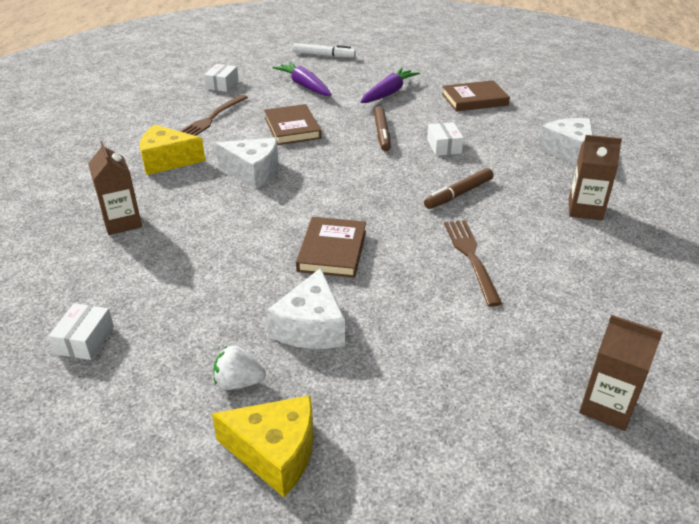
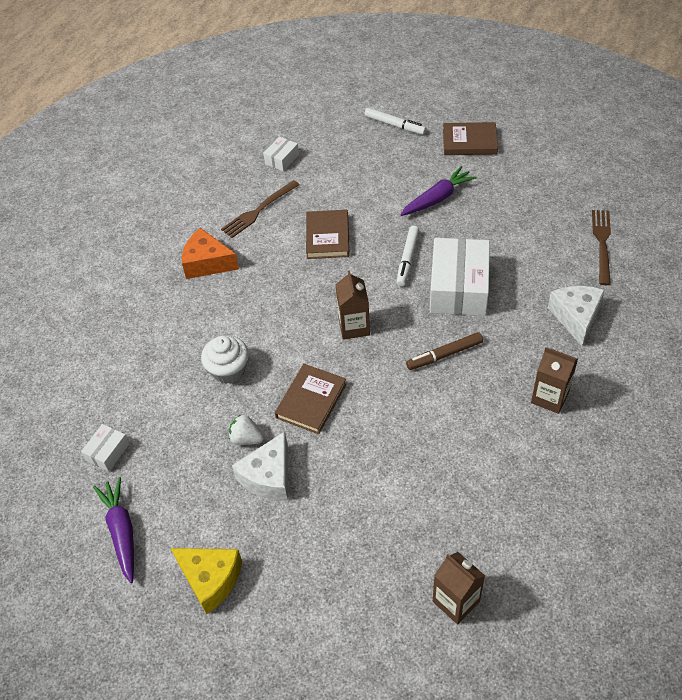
camera: 20 degrees right, 15 degrees up
brown carton [88,141,142,235] -> brown carton moved to [336,270,370,340]
yellow cheese [140,125,205,175] -> orange cheese [182,228,239,279]
white strawberry [214,345,266,390] -> white strawberry moved to [229,415,264,445]
white cheese [215,137,278,189] -> none
purple carrot [272,62,332,96] -> purple carrot moved to [93,477,134,583]
brown marker [374,106,391,151] -> white marker [396,226,420,286]
white box [427,122,464,156] -> white box [430,238,490,316], size x2.13
brown book [442,80,510,112] -> brown book moved to [443,122,498,155]
brown fork [444,220,502,307] -> brown fork moved to [592,210,611,285]
none -> white cupcake [201,335,249,384]

